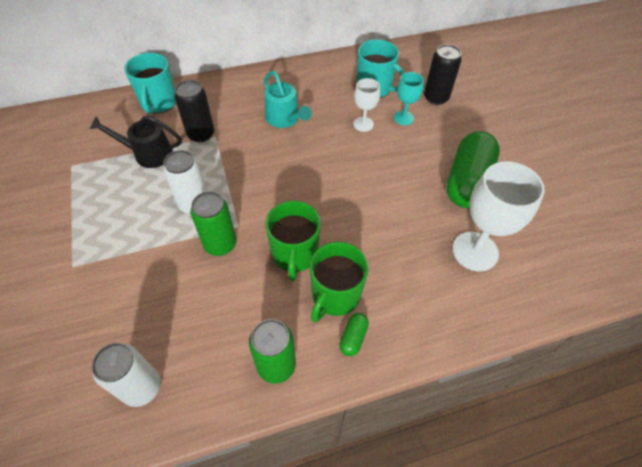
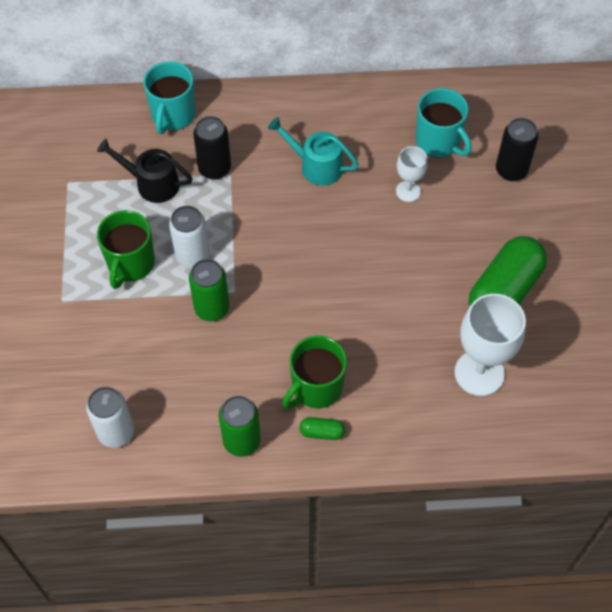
camera: 15 degrees right, 5 degrees up
turquoise watering can [264,71,312,128] -> turquoise watering can turned 135 degrees clockwise [268,117,359,186]
green mug [265,201,321,281] -> green mug moved to [97,210,155,289]
green capsule [339,313,369,356] -> green capsule turned 60 degrees clockwise [300,417,345,440]
turquoise goblet [394,72,424,125] -> none

